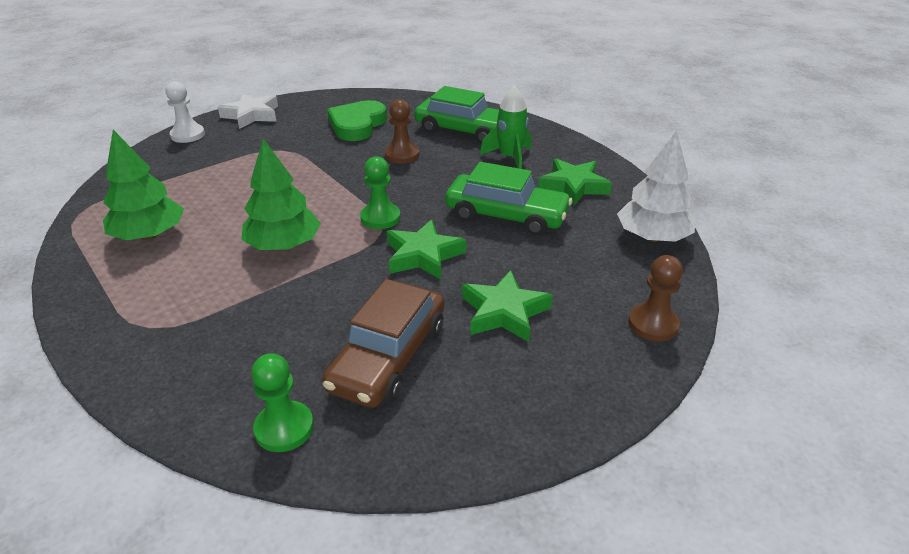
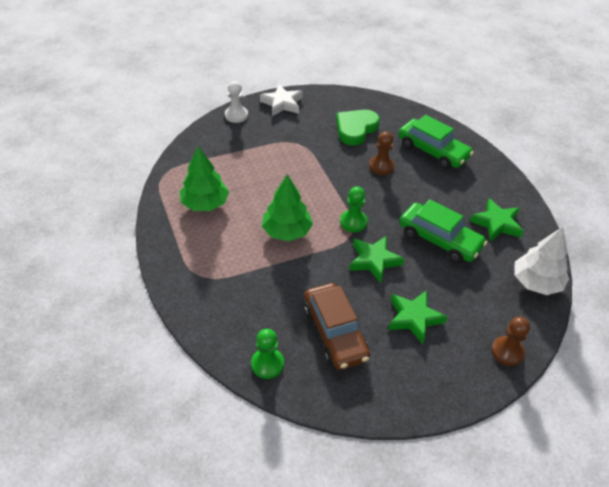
camera: 15 degrees right, 10 degrees up
brown car [322,279,444,408] -> brown car turned 60 degrees counterclockwise [304,283,370,370]
green rocket [480,85,531,169] -> none

